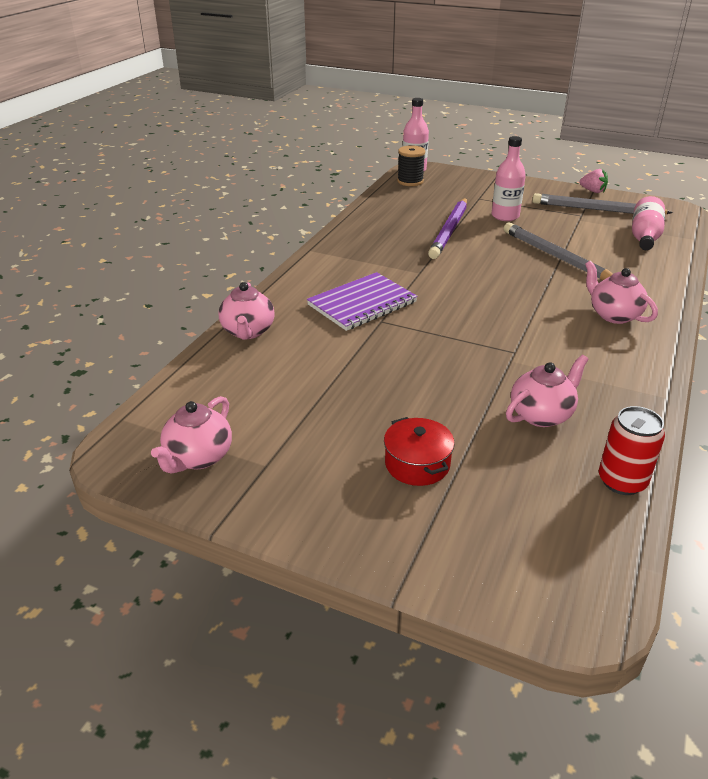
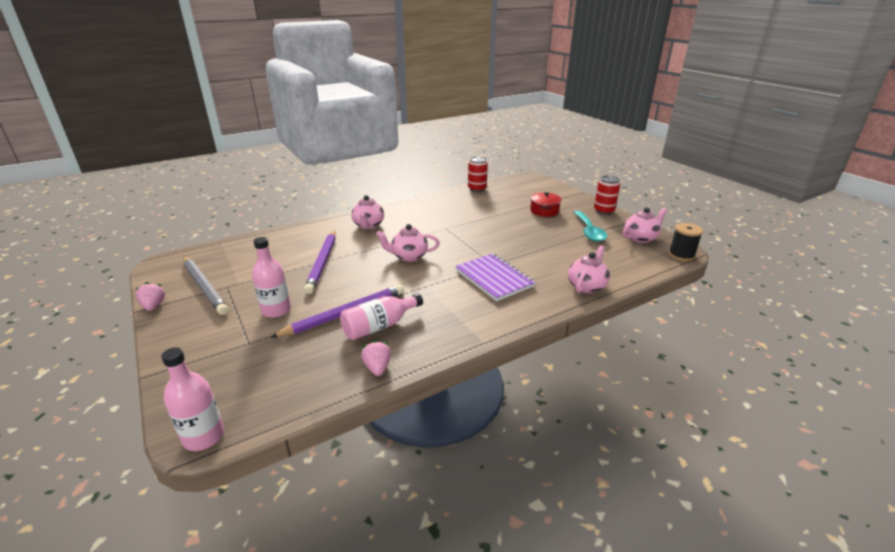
camera: 145 degrees left, 5 degrees down
purple notebook [307,272,418,331] -> purple notebook turned 60 degrees clockwise [455,253,536,301]
black spool [397,145,425,186] -> black spool moved to [668,223,703,261]
grey pencil [504,223,613,280] -> purple pencil [304,230,336,294]
pink teapot [506,355,589,427] -> pink teapot moved to [376,224,440,262]
pink bottle [632,196,665,250] -> pink bottle moved to [340,293,423,340]
none -> pink strawberry [361,340,391,376]
none -> turquoise spoon [574,211,607,242]
none -> red can [594,176,620,215]

